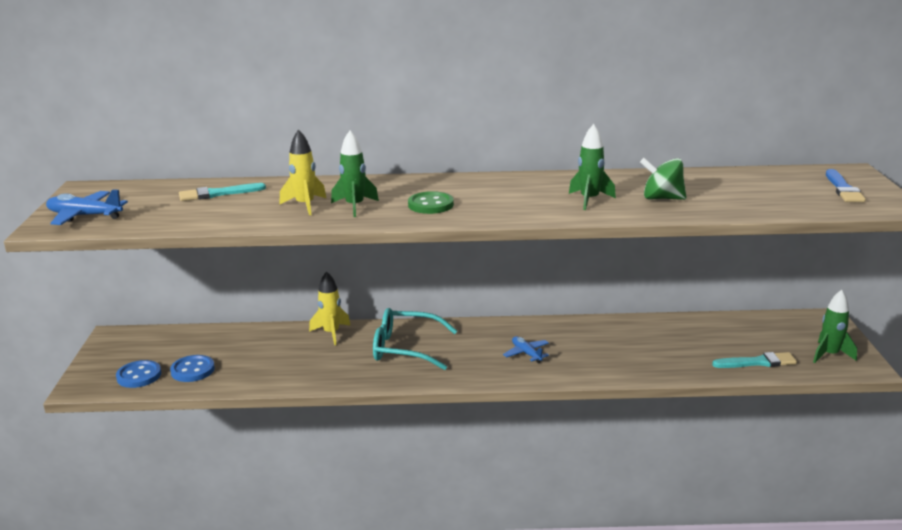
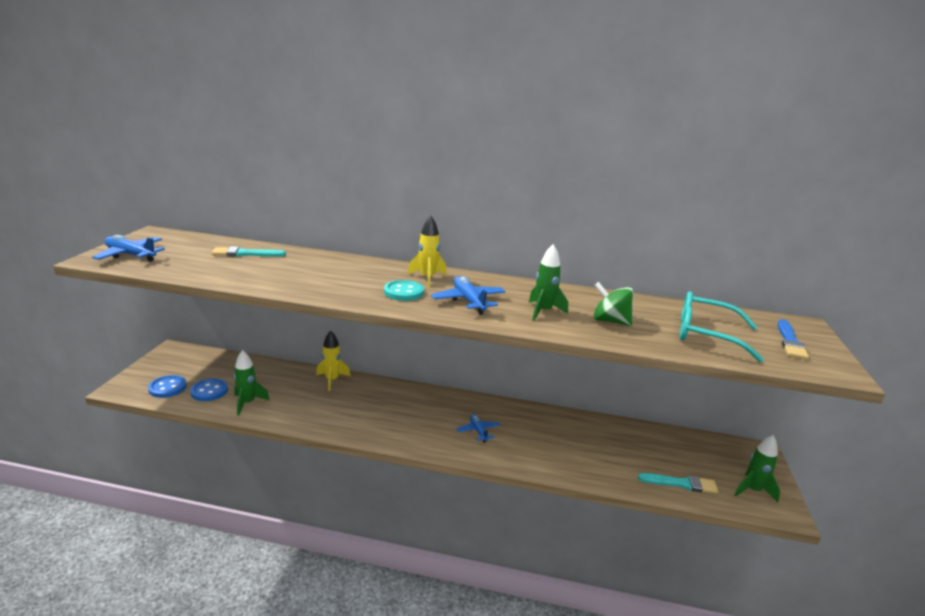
camera: 10 degrees right, 0 degrees up
yellow rocket [279,129,326,215] -> yellow rocket moved to [408,215,447,287]
green rocket [331,131,379,217] -> green rocket moved to [234,350,270,416]
turquoise glasses [373,308,457,370] -> turquoise glasses moved to [680,291,764,362]
green button [408,191,454,214] -> turquoise button [384,280,424,301]
none -> blue plane [431,276,506,315]

